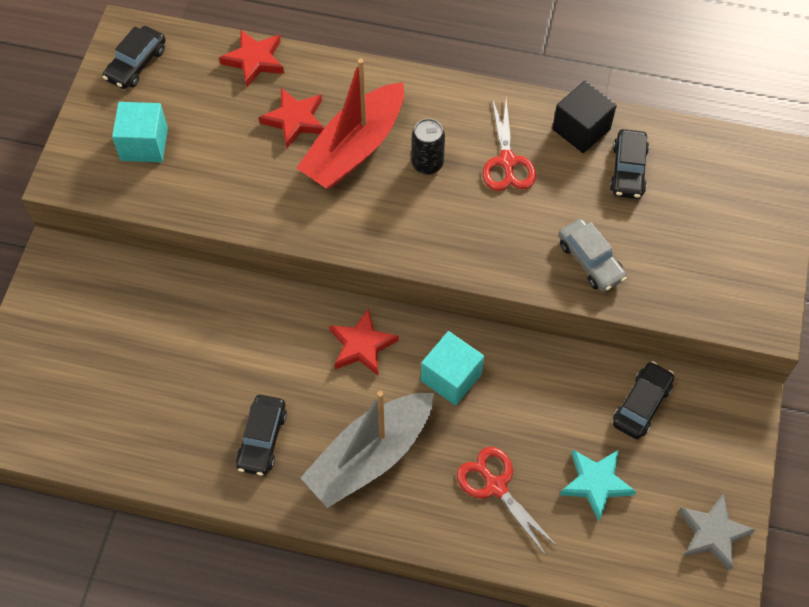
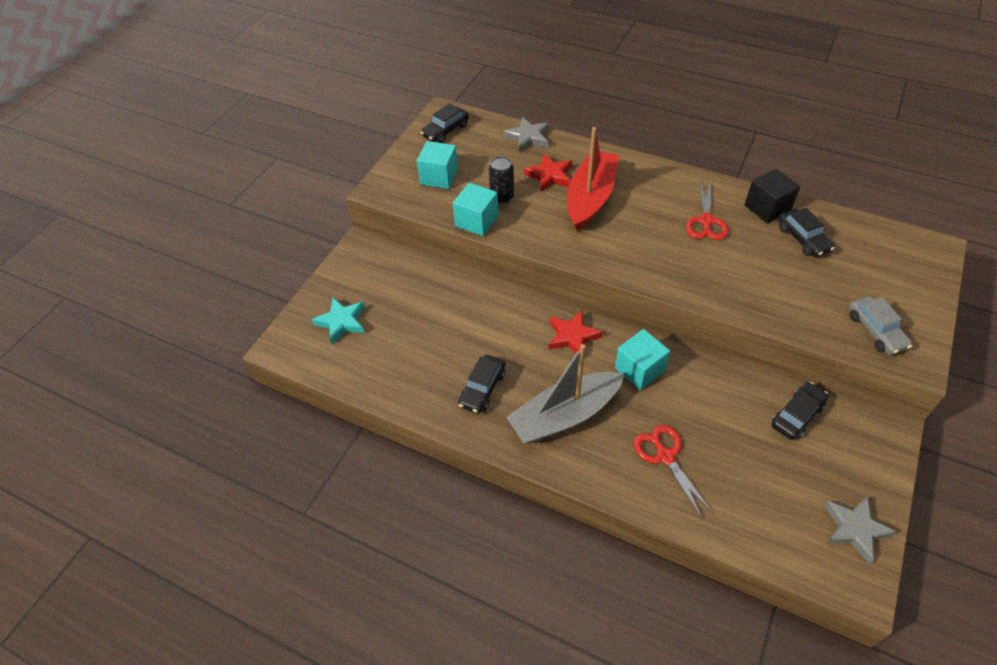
camera: 15 degrees right, 10 degrees down
red star [219,29,284,88] -> grey star [503,117,549,153]
red boat [297,59,404,189] -> red boat turned 150 degrees clockwise [567,127,619,231]
black can [411,118,445,175] -> black can moved to [489,156,514,204]
grey car [558,219,627,292] -> grey car moved to [849,296,912,355]
turquoise star [560,450,636,521] -> turquoise star moved to [312,298,365,344]
black car [610,129,649,199] -> black car turned 45 degrees counterclockwise [778,208,835,257]
none -> turquoise cube [453,183,498,236]

